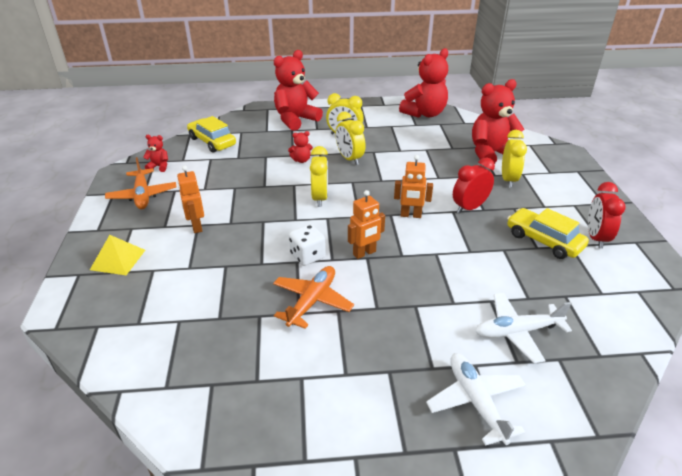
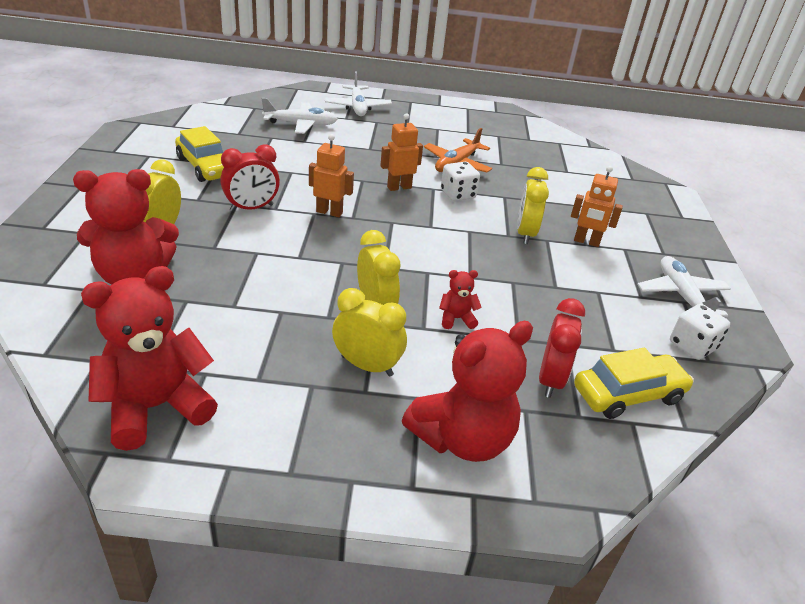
camera: 175 degrees left, 0 degrees up
yellow pyramid [90,235,145,275] -> none
orange plane [105,157,177,209] -> white plane [637,256,731,317]
red teddy bear [143,135,168,172] -> white dice [670,304,730,360]
orange robot [177,165,204,233] -> orange robot turned 120 degrees clockwise [571,166,623,247]
yellow car [187,116,236,153] -> yellow car turned 75 degrees counterclockwise [574,348,694,419]
yellow clock [310,146,328,207] -> yellow clock moved to [517,167,549,244]
red clock [588,182,626,249] -> red clock moved to [539,298,585,398]

